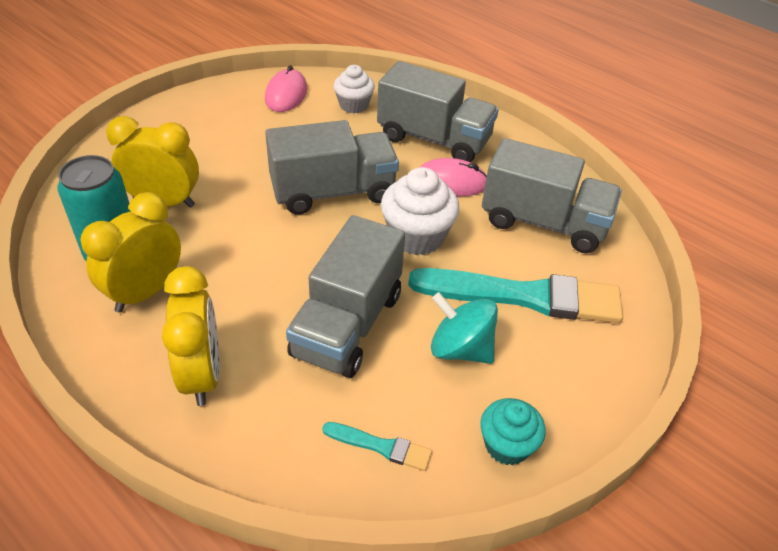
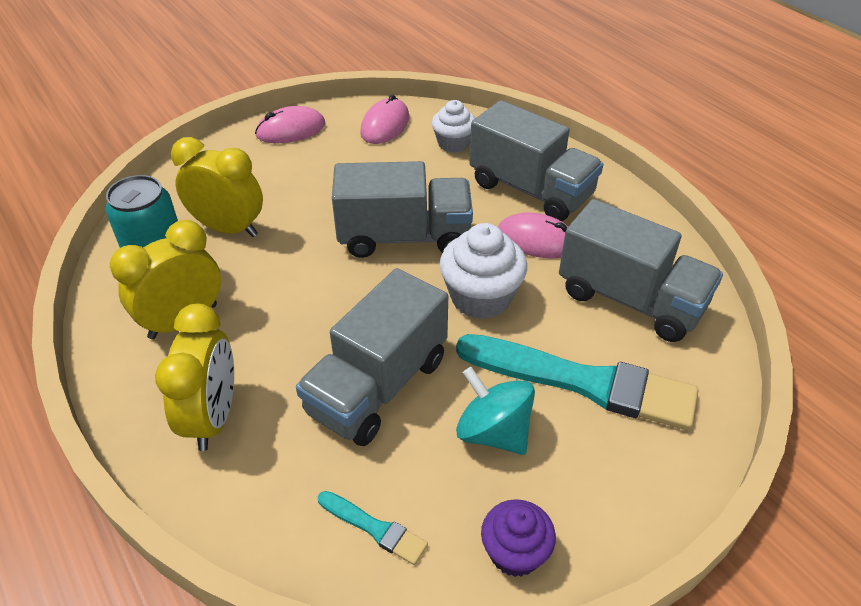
camera: 15 degrees right, 0 degrees up
turquoise cupcake [480,398,546,465] -> purple cupcake [481,499,556,577]
none -> pink mouse [255,106,325,143]

